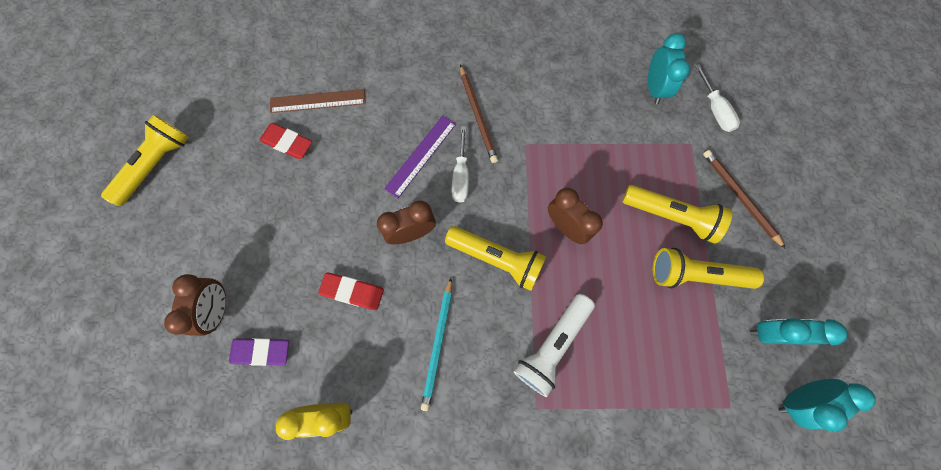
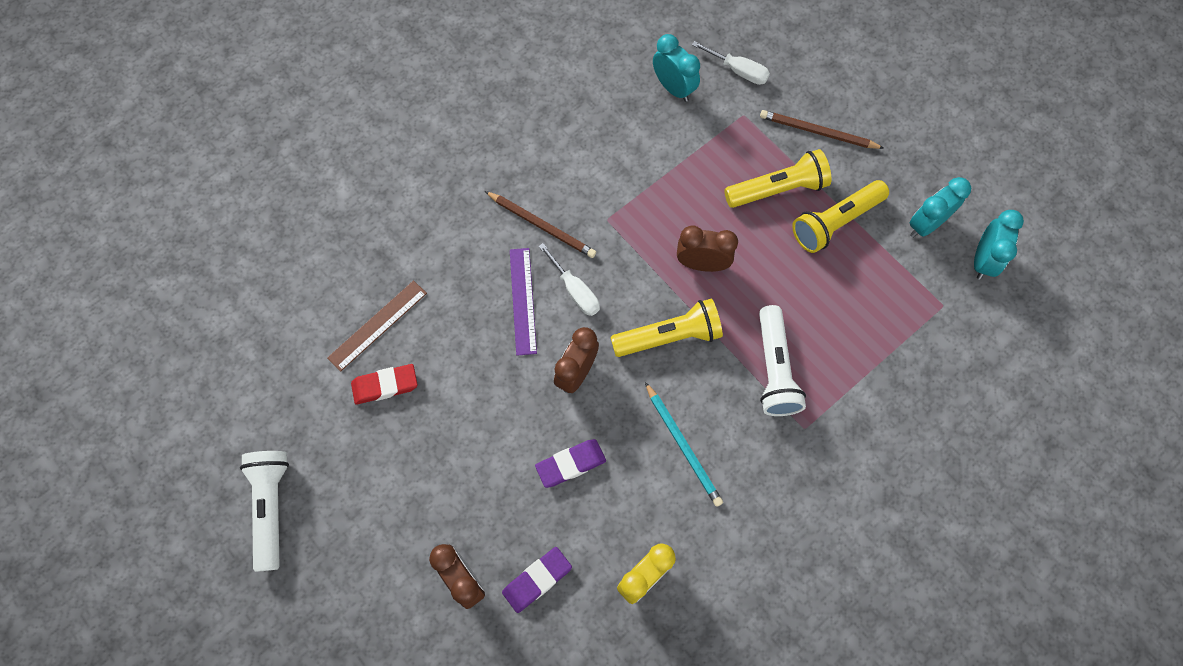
camera: 40 degrees left, 5 degrees down
yellow flashlight [101,115,189,206] -> white flashlight [240,451,289,572]
red eraser [318,273,384,310] -> purple eraser [535,439,606,488]

